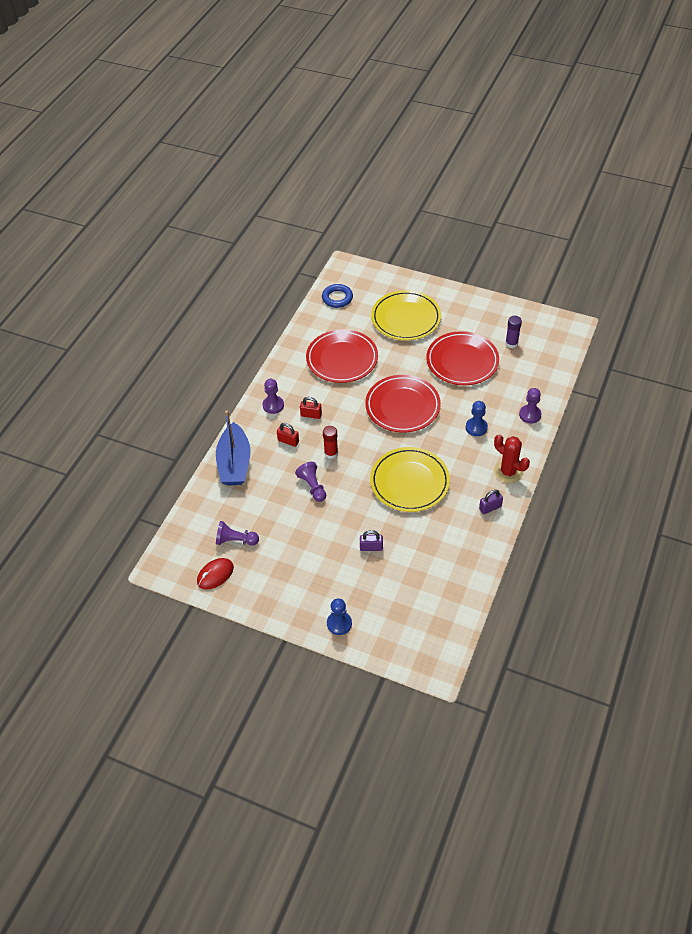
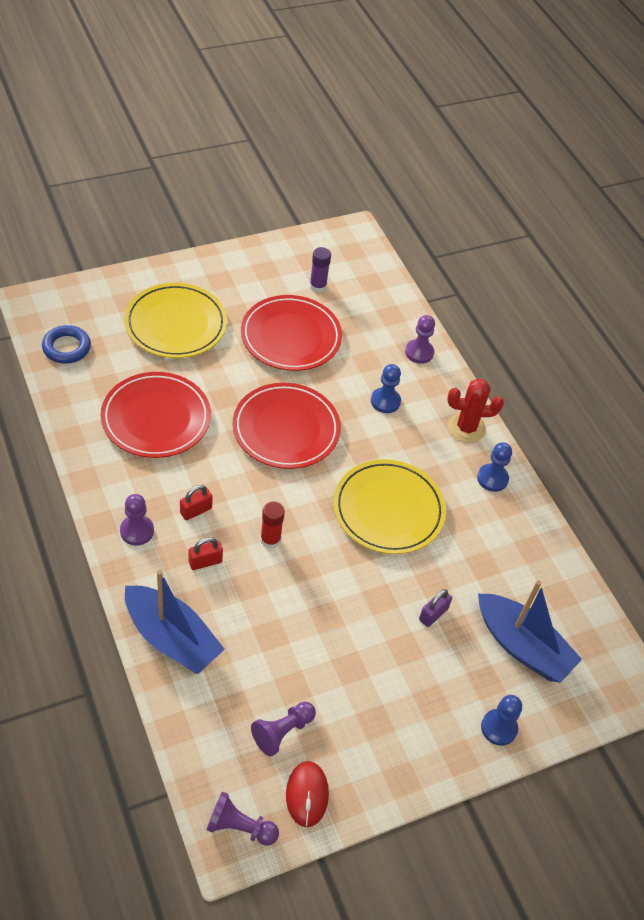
camera: 55 degrees left, 0 degrees up
purple pawn [295,462,326,502] -> purple pawn moved to [206,791,279,846]
purple padlock [479,490,503,514] -> blue pawn [477,442,512,492]
none -> blue boat [478,580,582,683]

